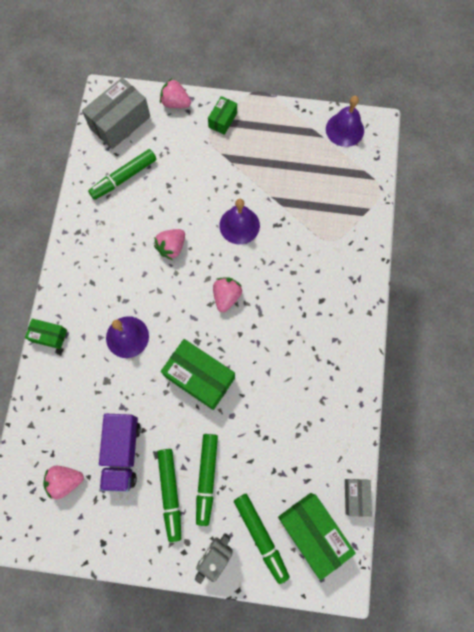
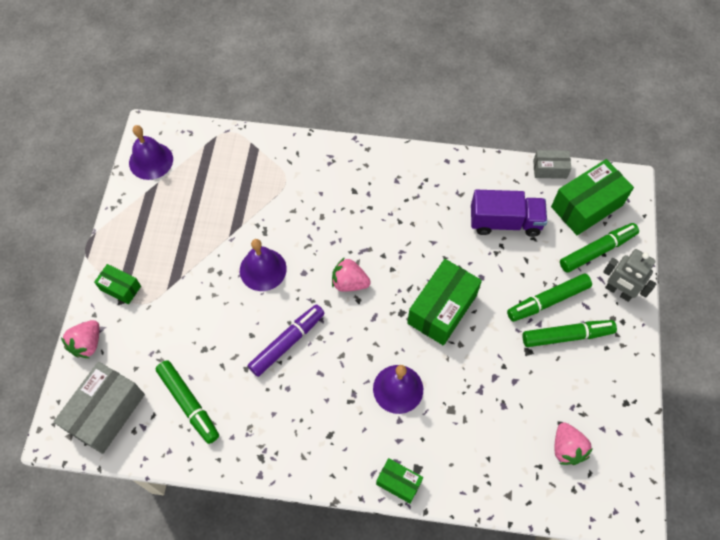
camera: 90 degrees left, 10 degrees down
green box [25,319,67,349] -> green box turned 75 degrees counterclockwise [376,458,423,504]
grey box [82,77,150,149] -> grey box turned 75 degrees clockwise [53,362,145,454]
purple truck [99,414,141,492] -> purple truck moved to [471,190,547,237]
pink strawberry [154,229,185,260] -> purple marker [248,304,325,377]
green marker [196,434,218,526] -> green marker turned 150 degrees clockwise [507,273,592,322]

